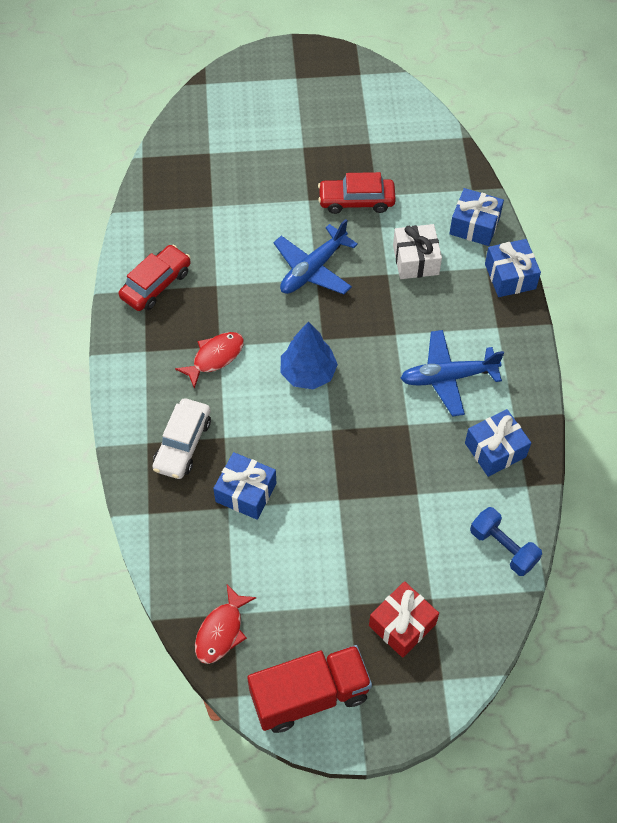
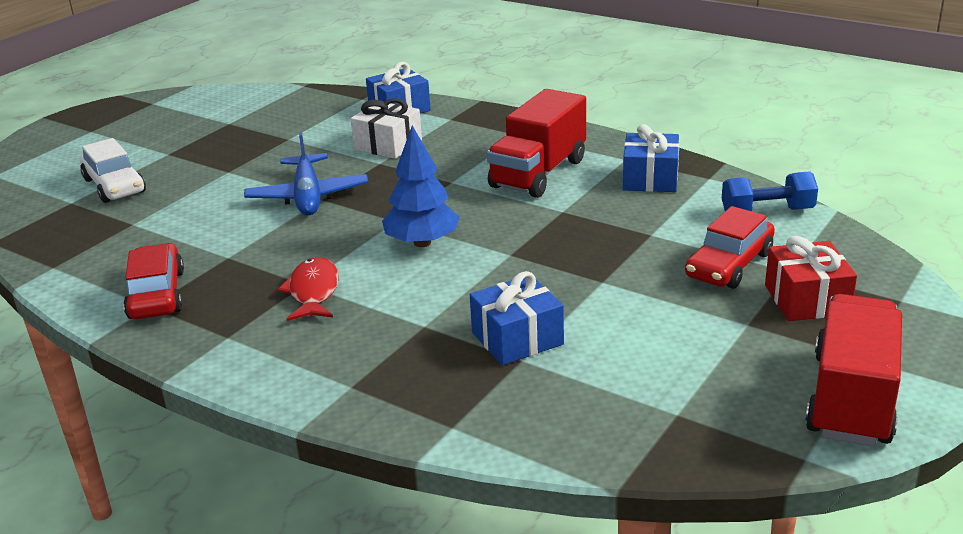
camera: 50 degrees left, 30 degrees down
white car [152,398,211,479] -> white car moved to [80,138,146,203]
red fish [195,584,256,664] -> none
red car [318,172,396,214] -> red car moved to [685,206,775,289]
blue plane [400,330,504,417] -> red truck [487,89,586,198]
blue gift [485,239,541,297] -> none

